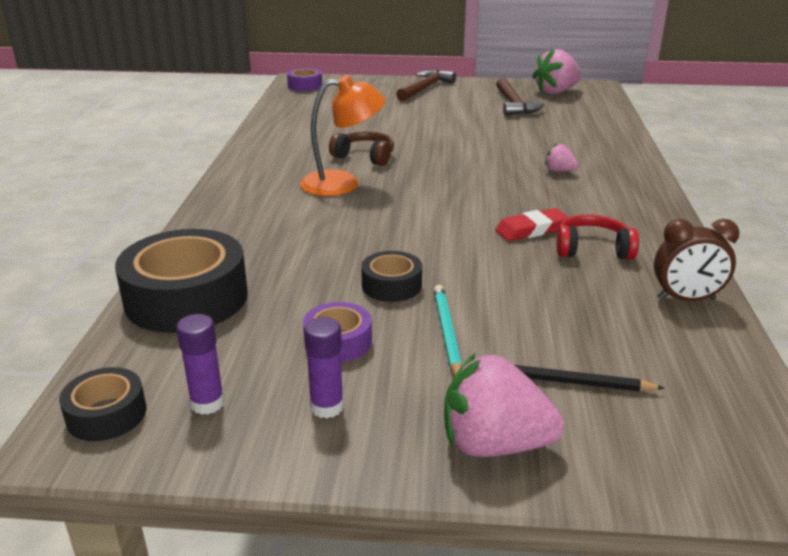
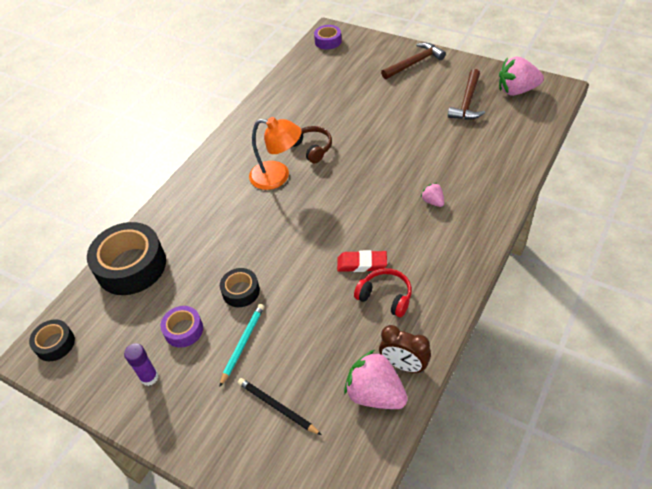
camera: 30 degrees right, 20 degrees up
purple glue stick [176,314,225,415] -> none
pink strawberry [444,354,564,457] -> pink strawberry moved to [344,350,408,409]

